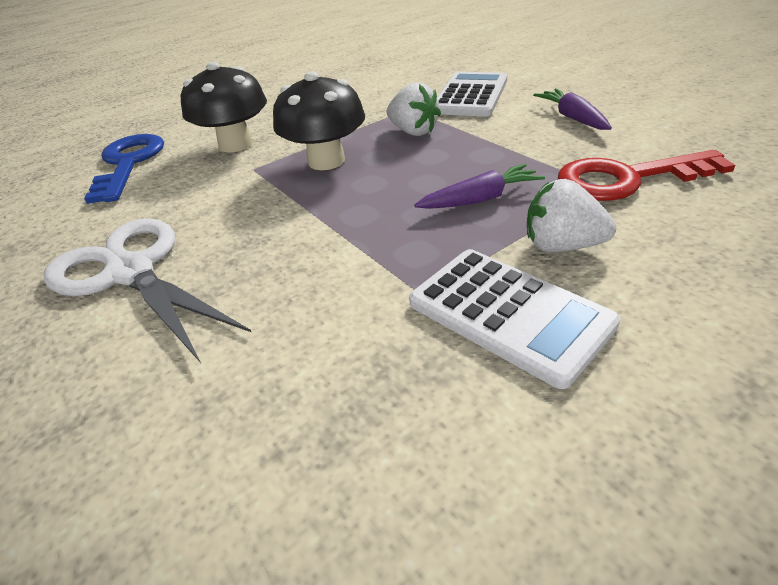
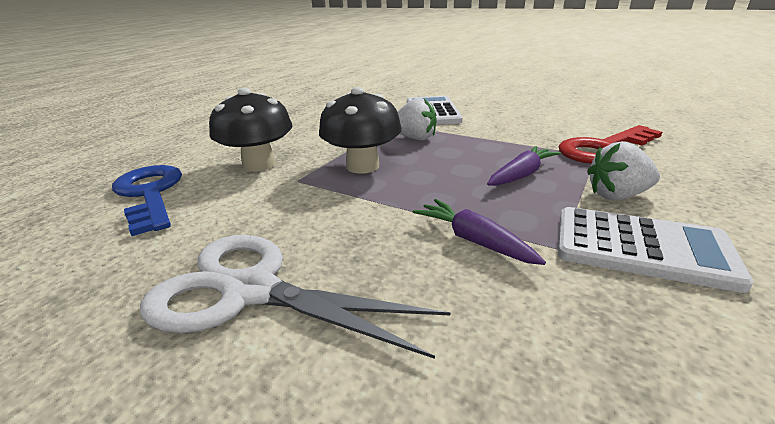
camera: 25 degrees left, 10 degrees down
purple carrot [533,89,612,130] -> purple carrot moved to [413,199,546,265]

